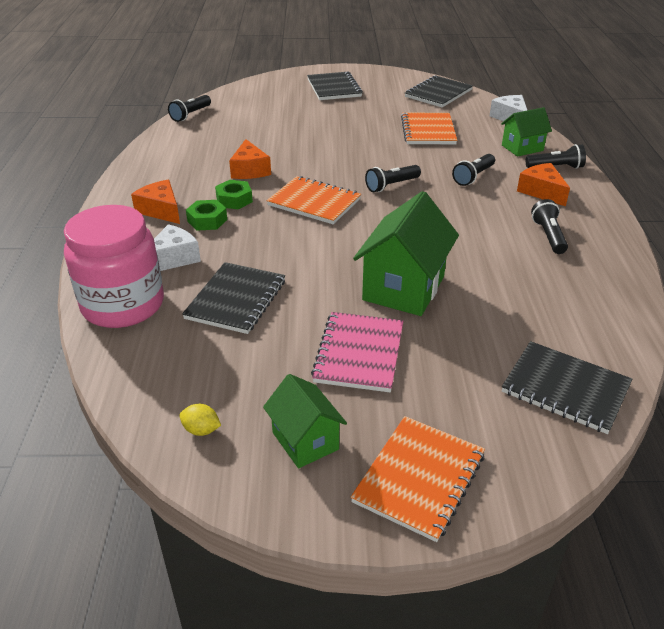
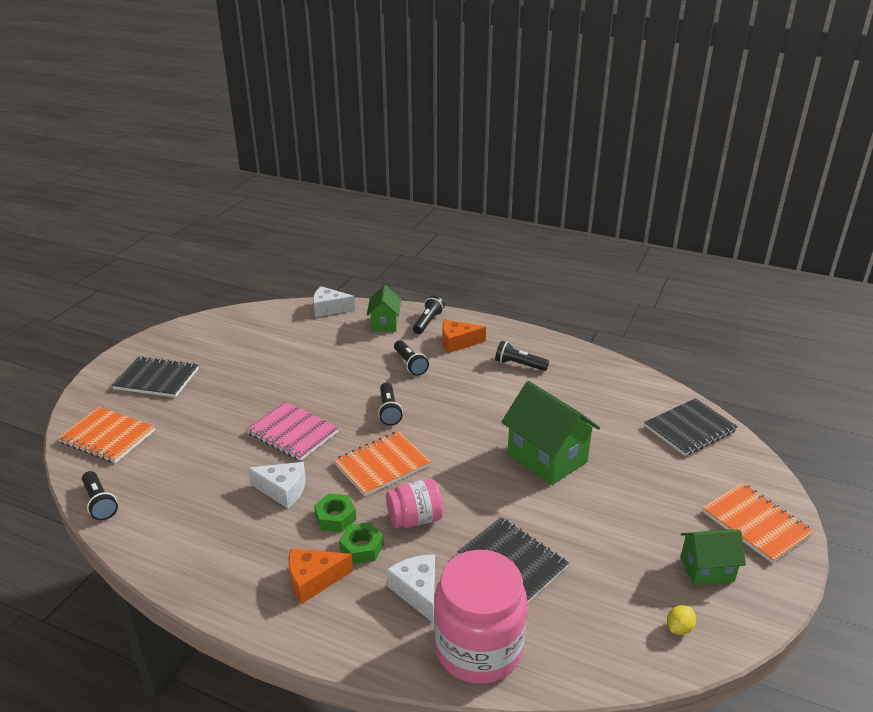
camera: 65 degrees left, 5 degrees down
orange cheese [229,139,271,179] -> white cheese [248,462,306,508]
pink notebook [311,312,403,393] -> pink notebook moved to [246,401,339,461]
orange notebook [401,113,457,144] -> orange notebook moved to [57,407,155,463]
black notebook [405,75,473,107] -> none
none -> pink jar [386,479,443,528]

